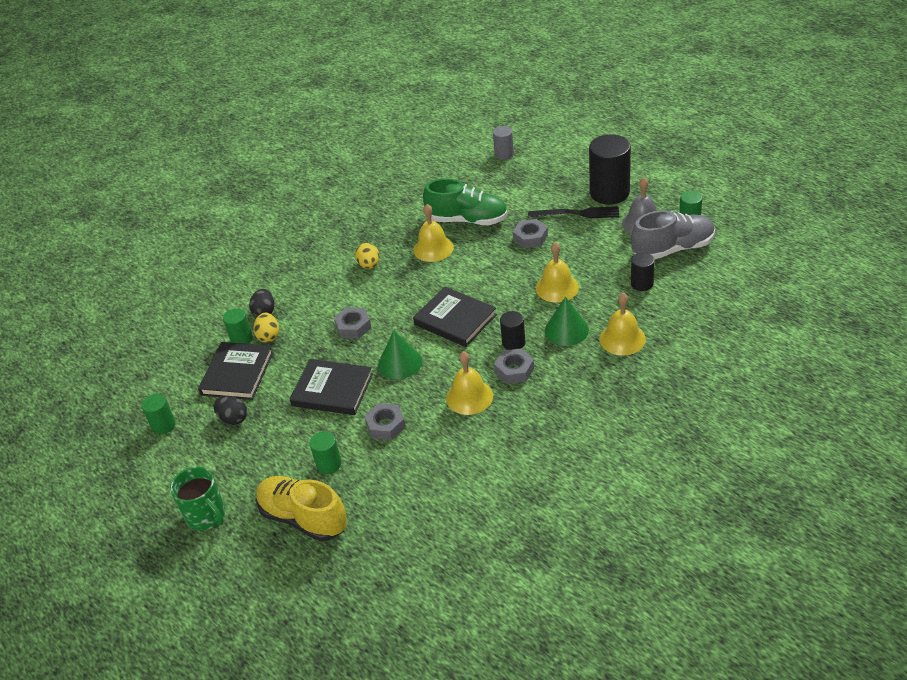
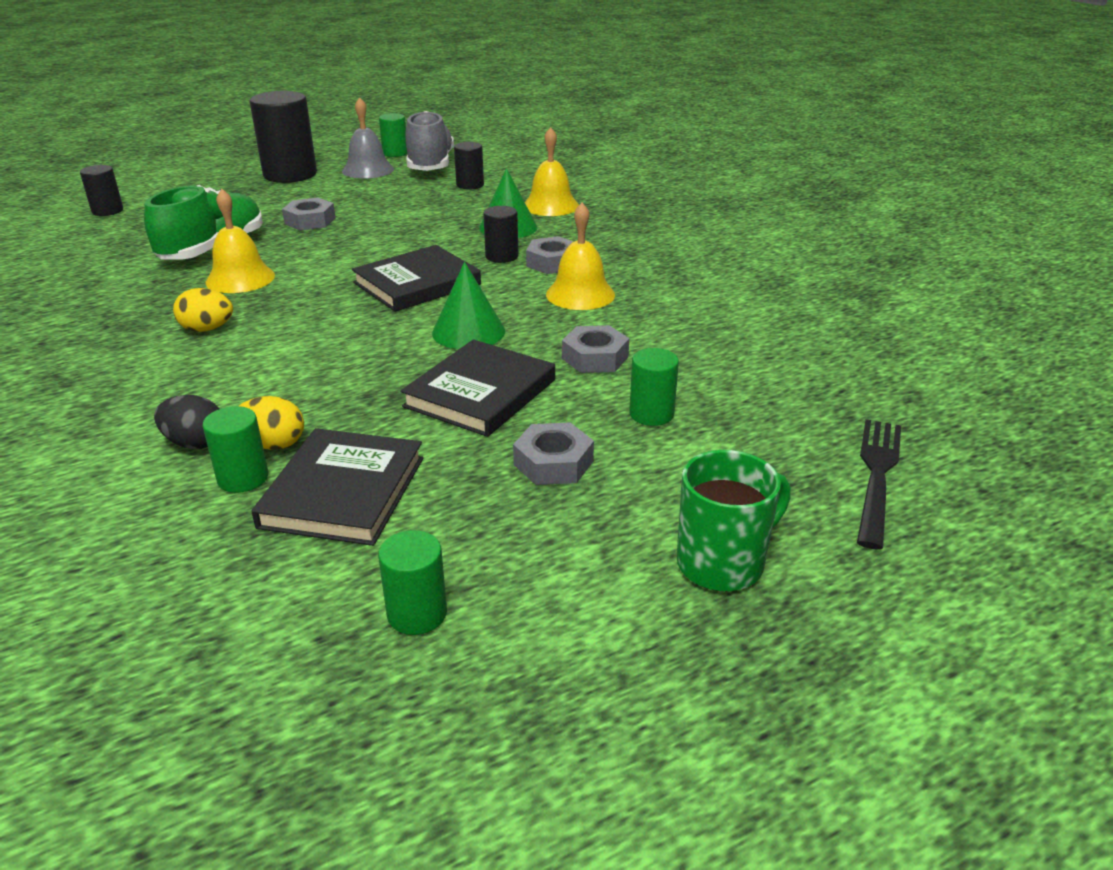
camera: 80 degrees left, 10 degrees down
black book [198,342,273,400] -> black book turned 75 degrees clockwise [252,428,423,546]
black egg [214,396,247,425] -> none
yellow shoe [256,476,347,542] -> none
grey nut [334,307,372,339] -> grey nut moved to [513,422,594,485]
grey cylinder [493,126,514,160] -> black cylinder [80,165,123,216]
black fork [528,206,619,218] -> black fork moved to [857,419,901,550]
yellow bell [536,242,579,303] -> none

